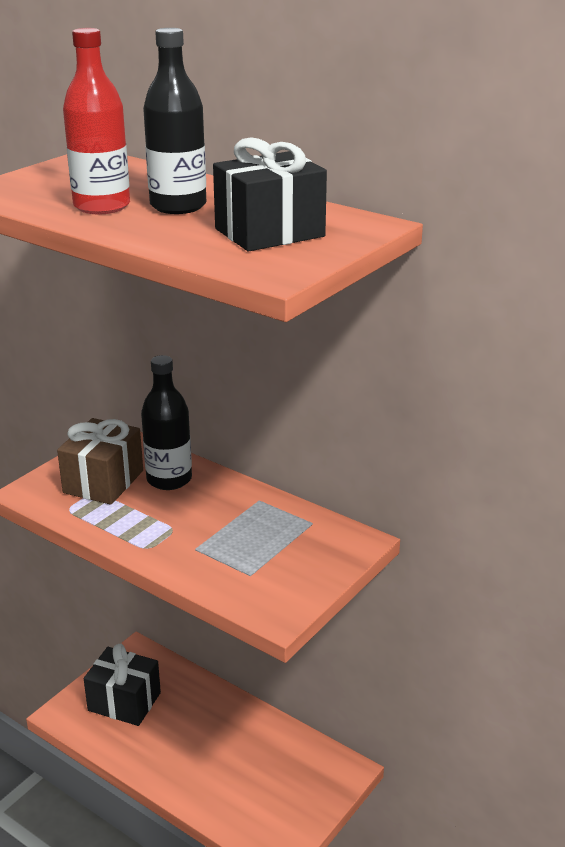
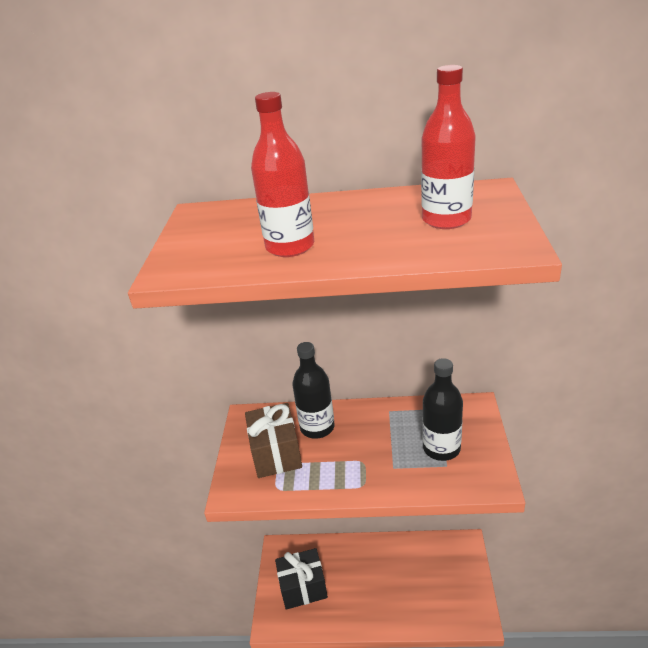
camera: 30 degrees left, 5 degrees up
black bottle [143,28,206,214] -> black bottle moved to [422,358,463,461]
black gift [213,137,327,251] -> red bottle [421,65,476,229]

